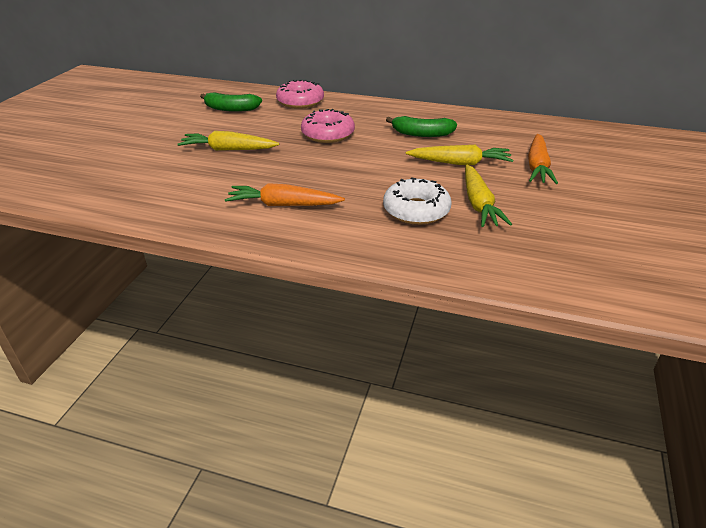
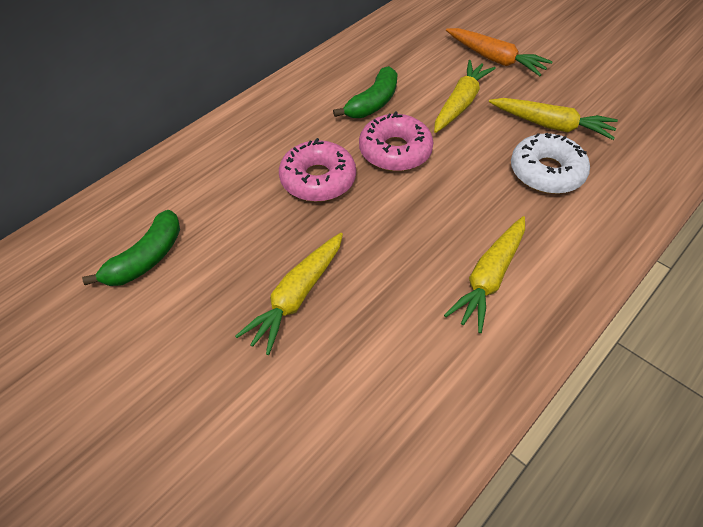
camera: 65 degrees left, 15 degrees up
orange carrot [225,183,345,206] -> yellow carrot [444,216,525,333]
pink donut [276,79,324,109] -> pink donut moved to [359,112,433,171]

